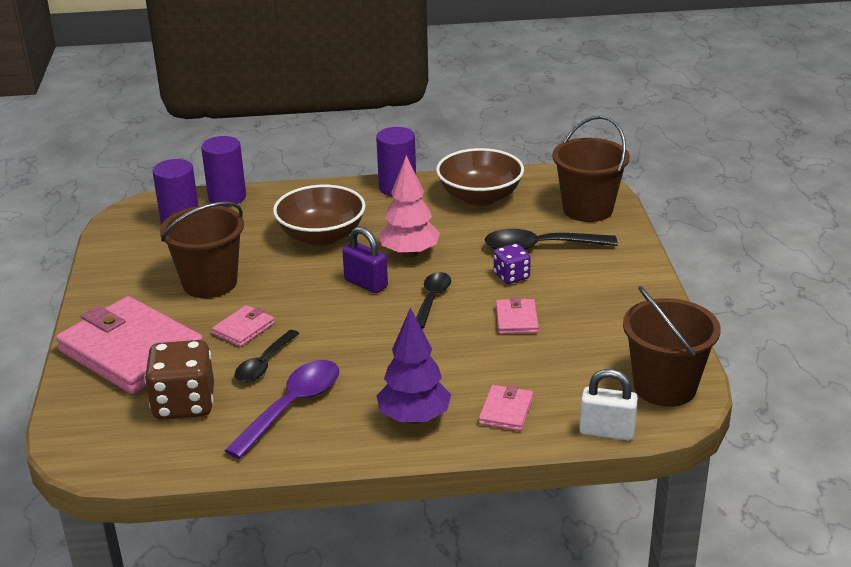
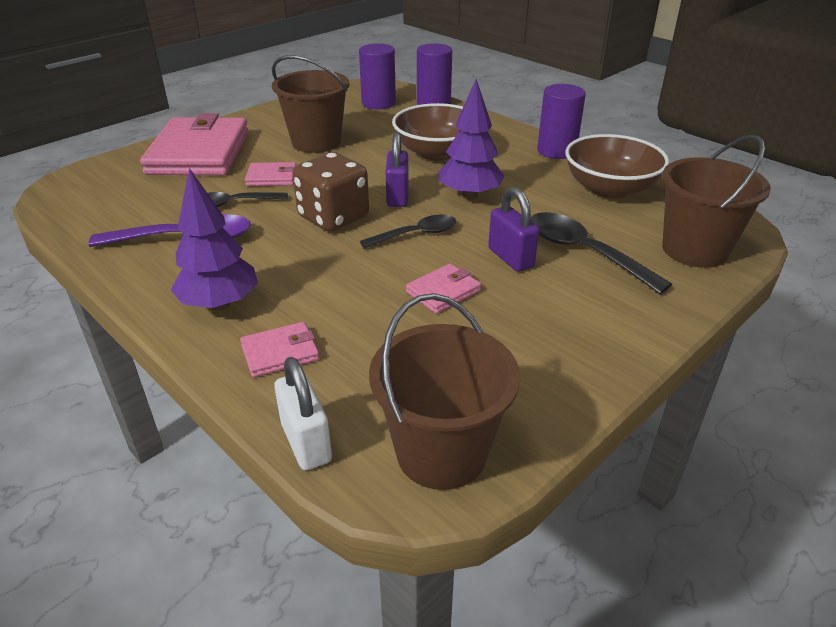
camera: 50 degrees right, 5 degrees up
brown dice [144,340,214,420] -> brown dice moved to [292,152,369,232]
pink tree [378,155,440,258] -> purple tree [439,79,505,200]
purple dice [494,244,531,284] -> purple padlock [488,187,539,272]

